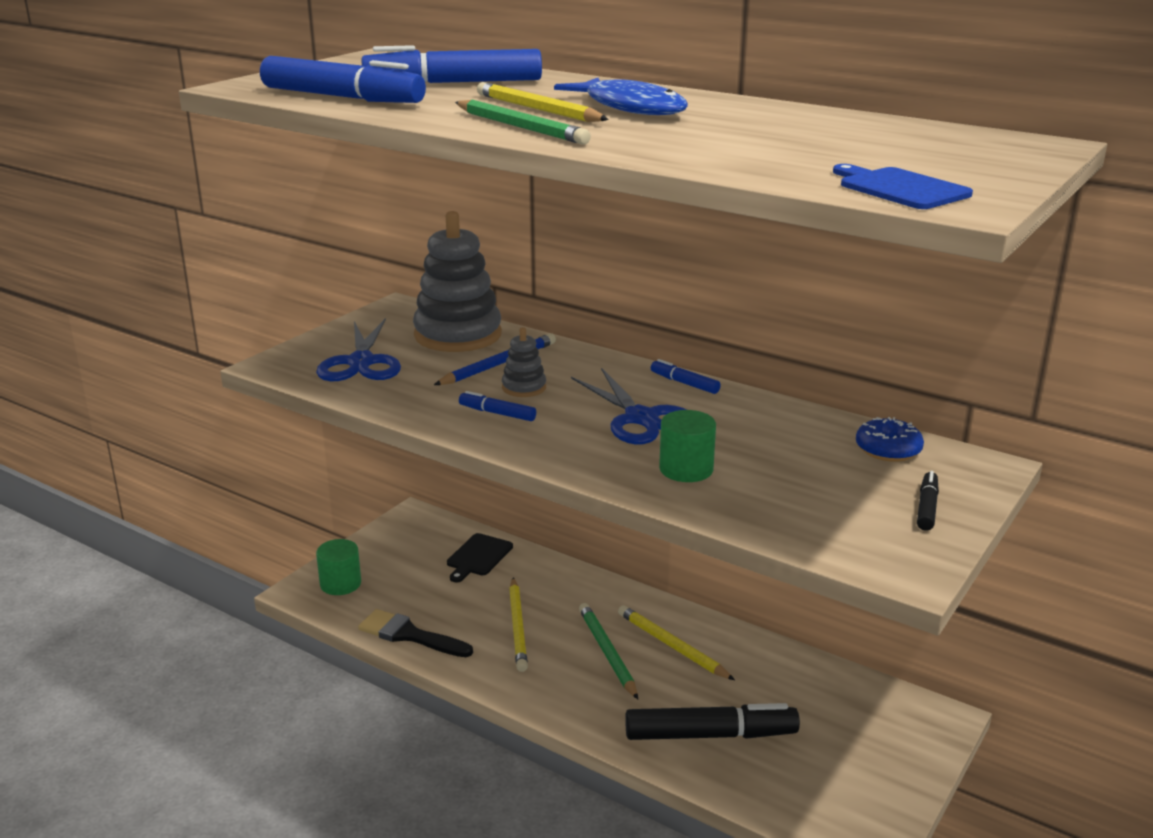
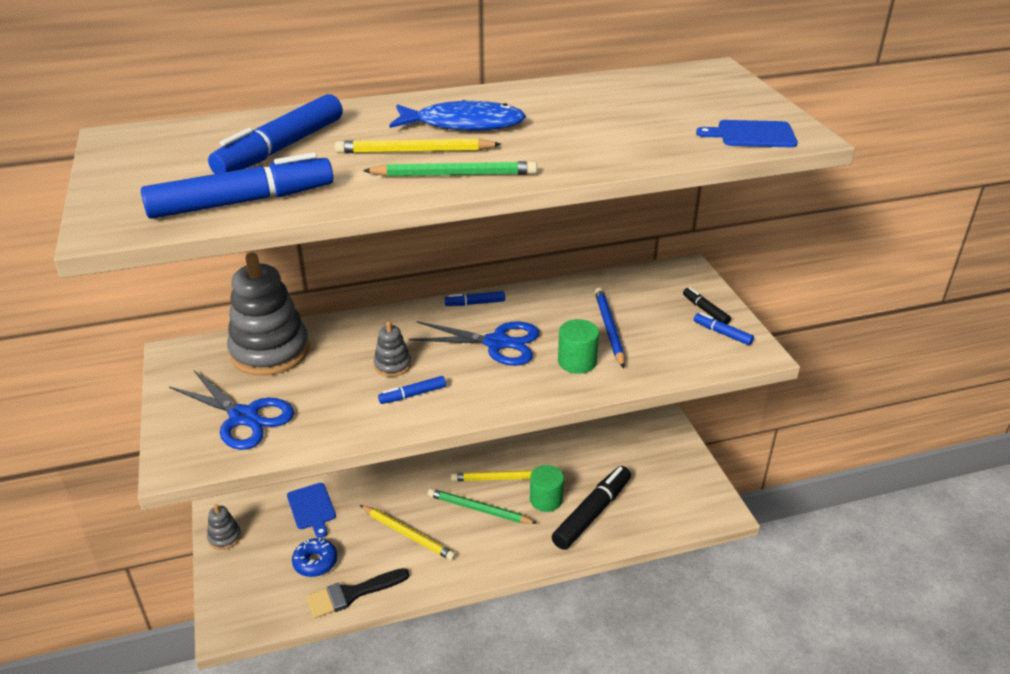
camera: 50 degrees left, 10 degrees up
green cylinder [316,539,361,595] -> green cylinder moved to [530,465,564,512]
blue pencil [434,333,556,385] -> blue pencil moved to [595,287,625,368]
black cutting board [447,533,513,583] -> blue cutting board [287,483,336,538]
blue donut [856,417,924,462] -> blue donut moved to [292,538,337,577]
none -> grey stacking toy [207,504,241,550]
none -> blue marker [694,313,754,345]

